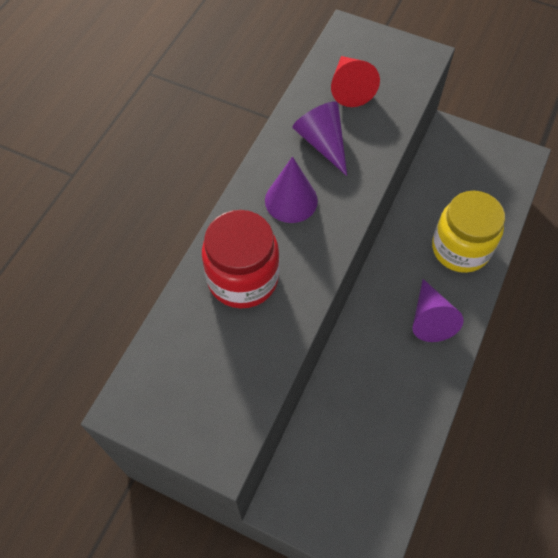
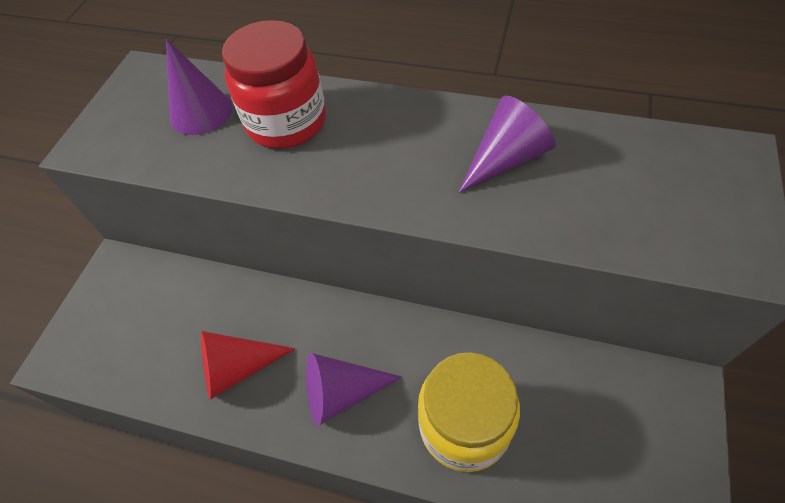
camera: 85 degrees right, 5 degrees down
purple cone [265,156,318,223] -> purple cone moved to [166,39,232,135]
red cone [331,56,380,107] -> red cone moved to [201,331,295,400]

